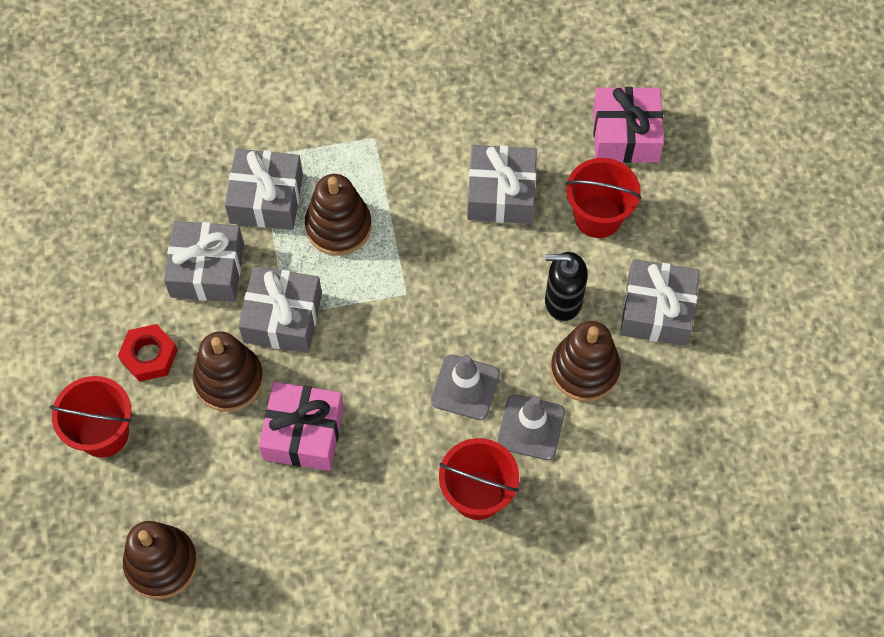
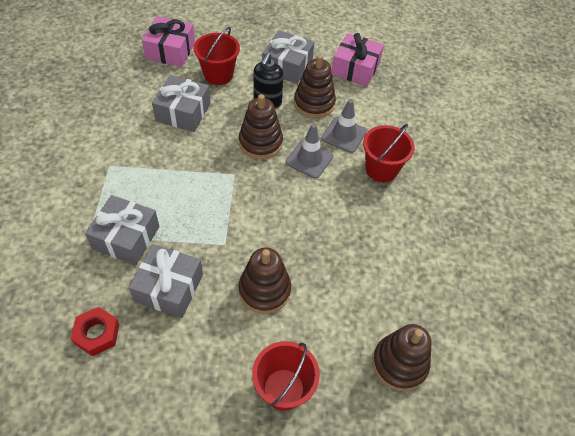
camera: 80 degrees left, 10 degrees down
red nut [118,324,178,382] -> red nut moved to [71,307,119,356]
grey gift [238,266,322,353] -> none
pink gift [259,382,344,471] -> pink gift moved to [331,33,384,86]
brown stacking toy [305,174,372,256] -> brown stacking toy moved to [239,94,283,159]

